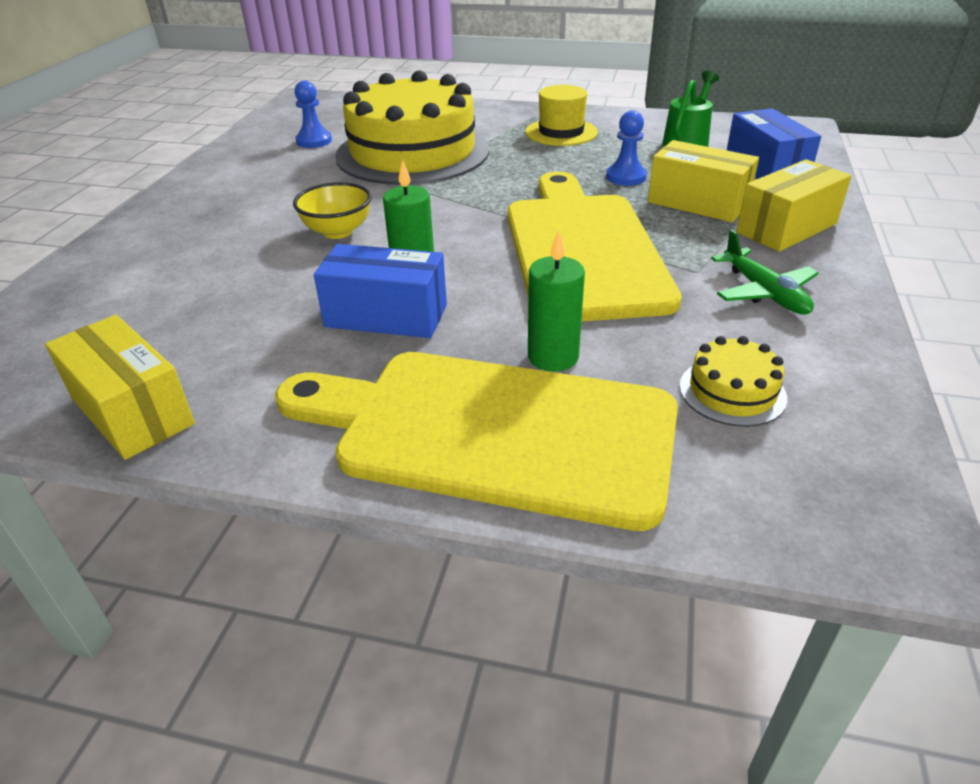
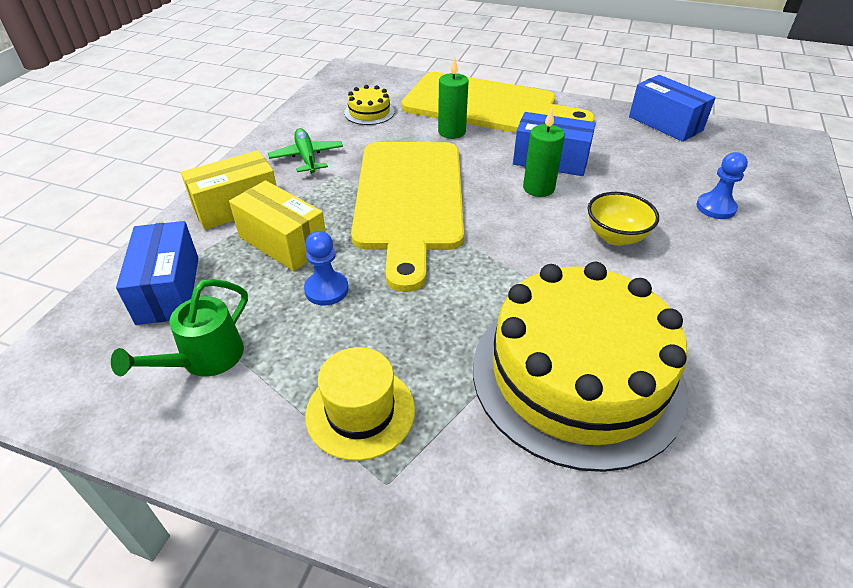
camera: 175 degrees left, 5 degrees up
yellow box [45,315,195,460] -> blue box [629,75,716,142]
blue pawn [294,81,332,148] -> blue pawn moved to [696,152,748,219]

